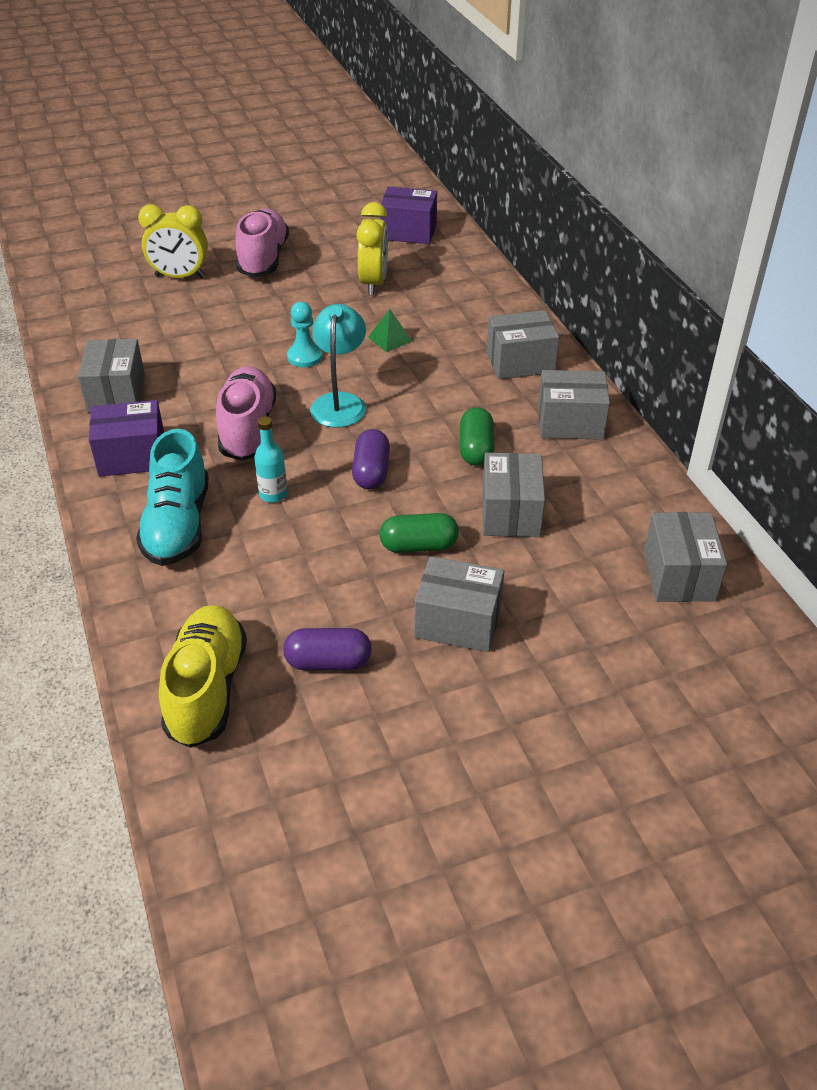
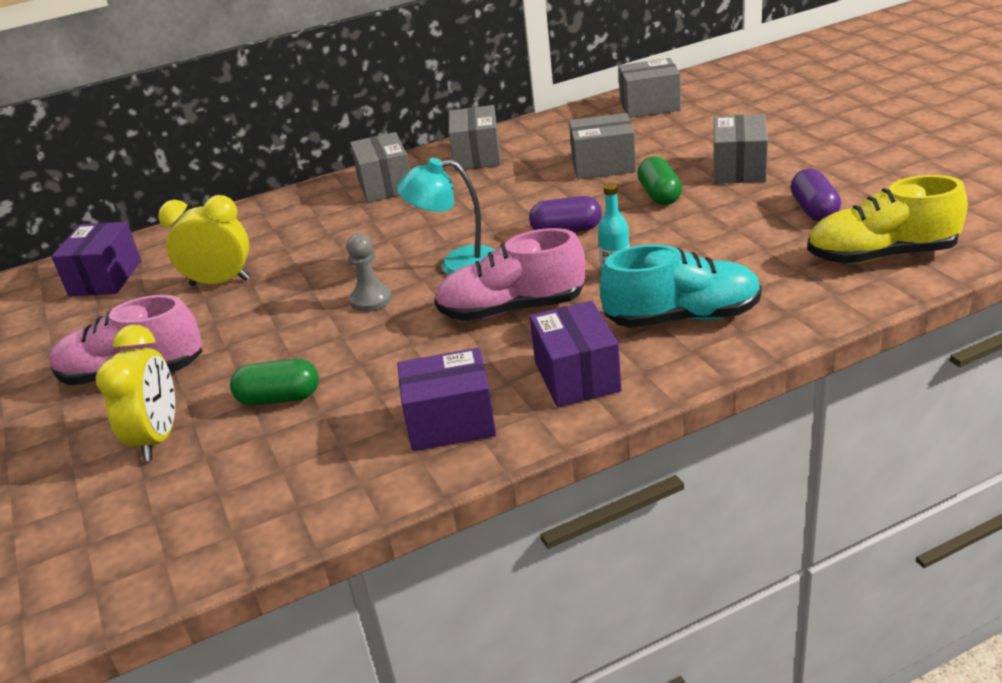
camera: 90 degrees left, 10 degrees down
grey box [78,339,145,413] -> purple box [397,348,496,451]
turquoise pawn [287,302,322,367] -> grey pawn [347,234,392,312]
green pyramid [368,309,412,352] -> none
green capsule [460,407,494,466] -> green capsule moved to [230,359,319,406]

